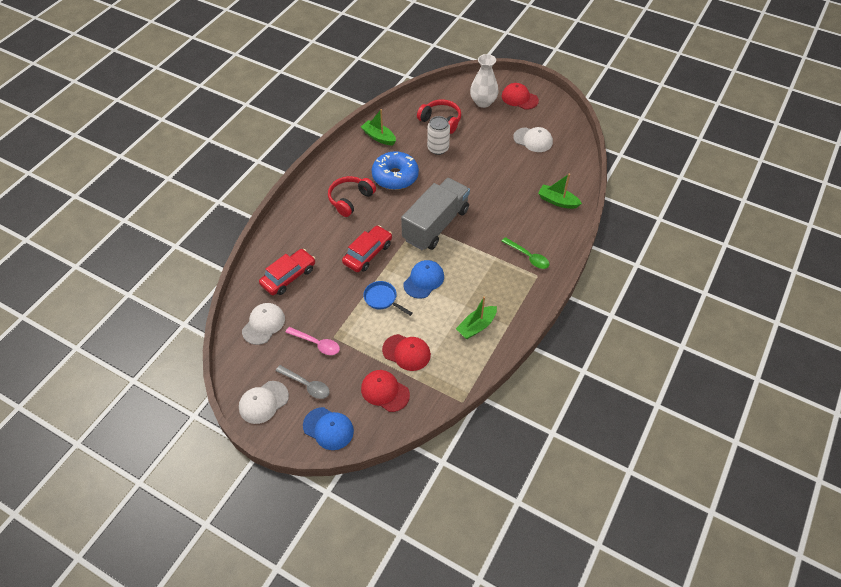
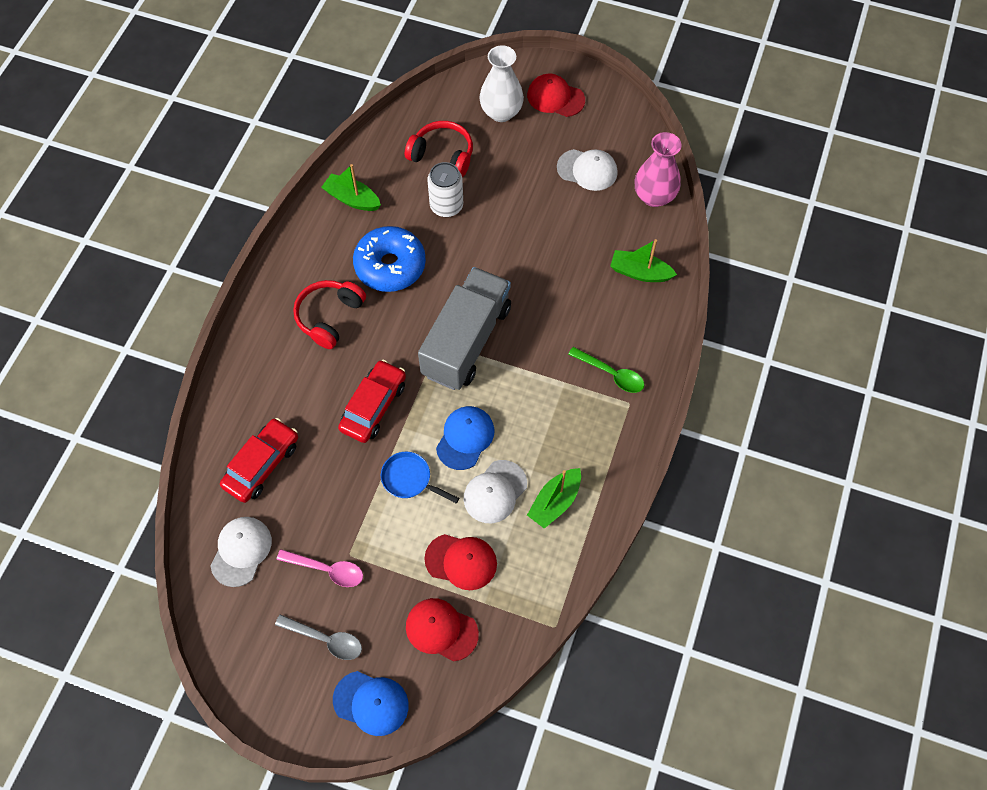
camera: 10 degrees left, 10 degrees up
white cap [239,381,289,424] -> white cap moved to [464,460,527,523]
none -> pink vase [635,132,681,207]

